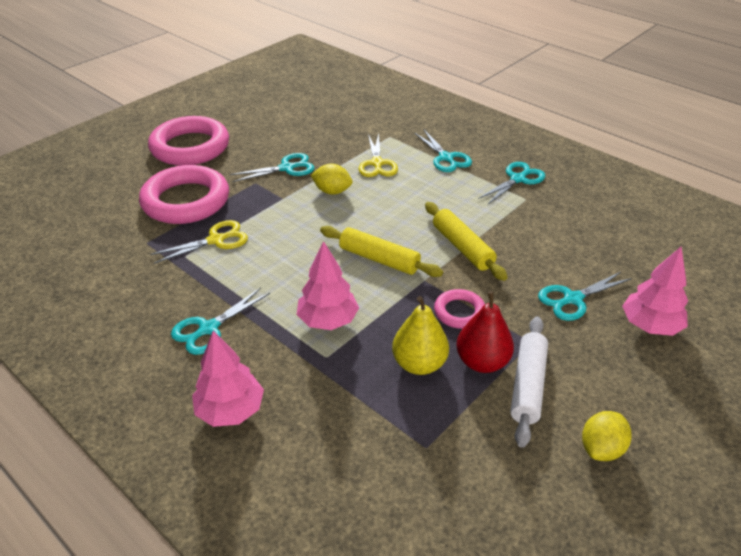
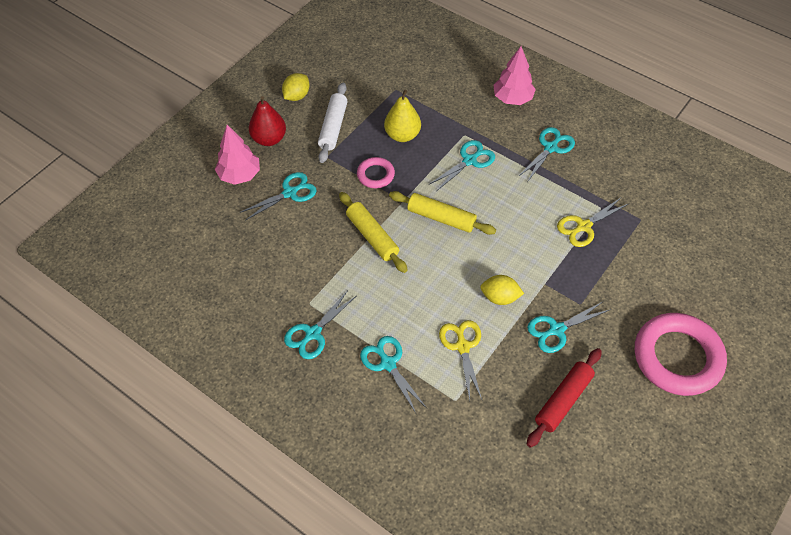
camera: 175 degrees right, 15 degrees up
pink ring [139,165,229,224] -> none
pink tree [296,241,359,330] -> turquoise scissors [430,140,495,191]
red pear [456,291,514,373] -> red pear moved to [249,96,286,146]
none -> red rolling pin [527,348,602,448]

